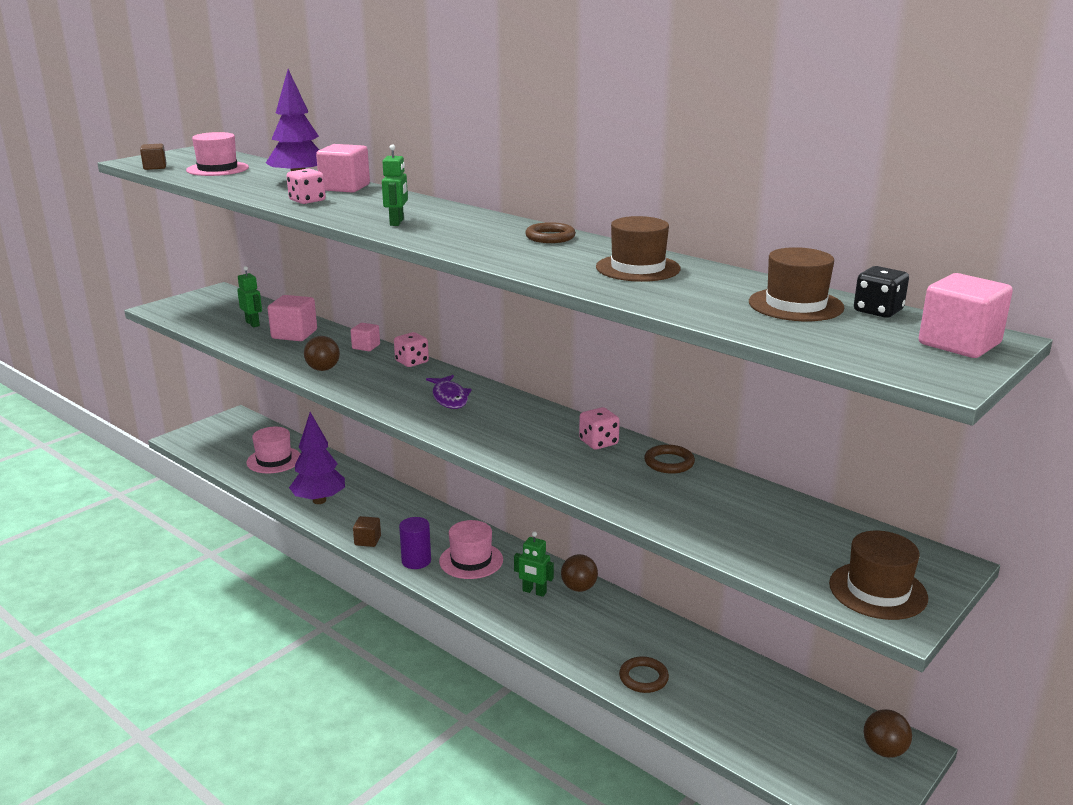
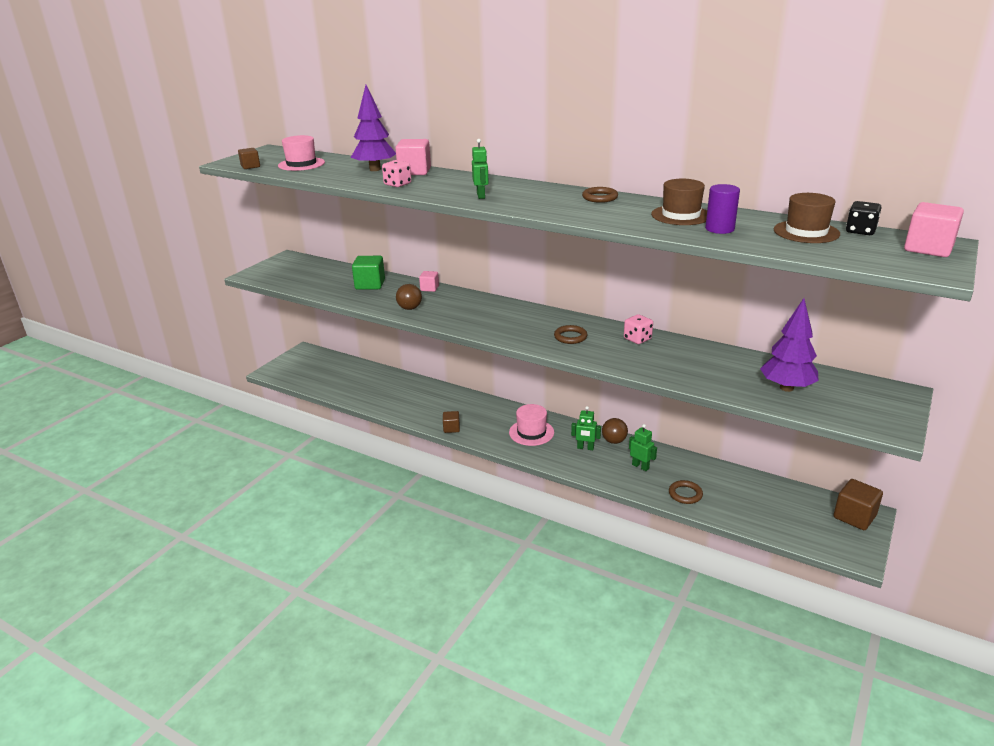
camera: 10 degrees left, 5 degrees up
green robot [237,266,262,327] -> green robot moved to [629,424,657,471]
pink hat [246,427,301,473] -> none
pink cube [268,295,317,341] -> green cube [352,256,385,290]
purple tree [289,412,345,504] -> purple tree moved to [760,298,819,392]
pink dice [394,332,429,367] -> none
purple cylinder [399,517,431,569] -> purple cylinder moved to [705,184,740,234]
purple fish [426,375,472,409] -> none
brown ring [644,444,695,474] -> brown ring moved to [554,325,587,344]
brown hat [829,531,928,620] -> none
brown ball [864,709,912,758] -> brown cube [833,479,883,530]

